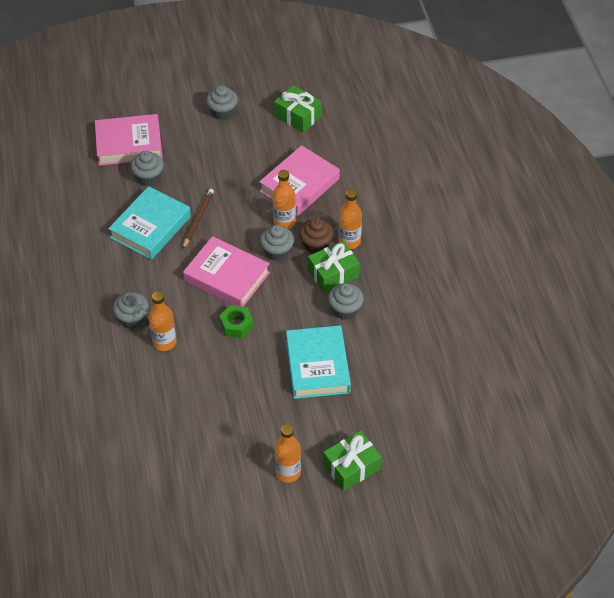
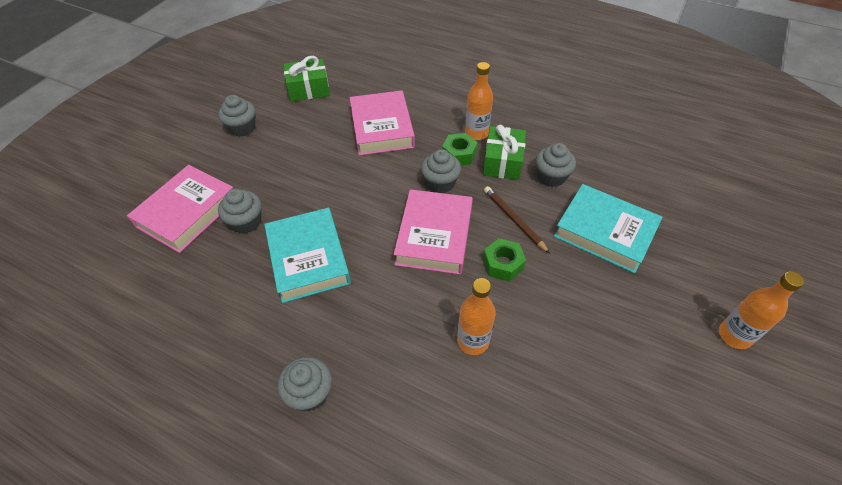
camera: 50 degrees left, 0 degrees up
grey cupcake [113,292,149,329] -> grey cupcake moved to [277,357,332,411]
brown pencil [182,189,214,249] -> brown pencil moved to [484,186,550,254]
pink book [183,236,270,307] -> pink book turned 60 degrees counterclockwise [393,189,473,275]
orange bottle [273,170,296,229] -> none
brown cupcake [299,218,334,254] -> green nut [442,133,478,166]
green gift [323,430,381,491] -> none

